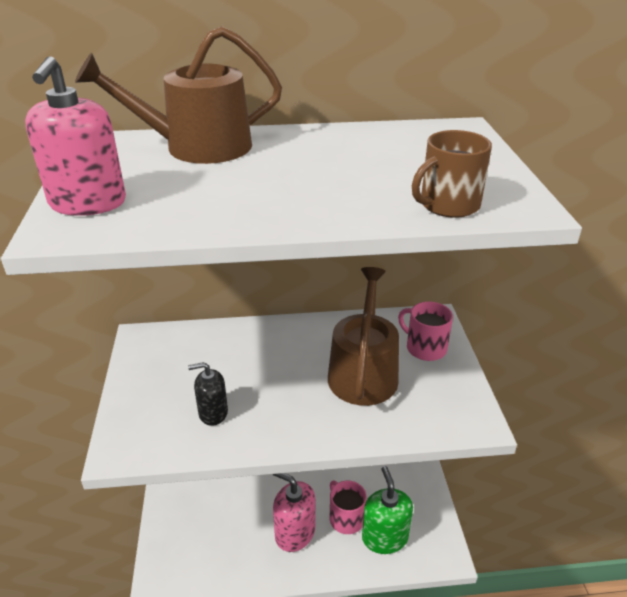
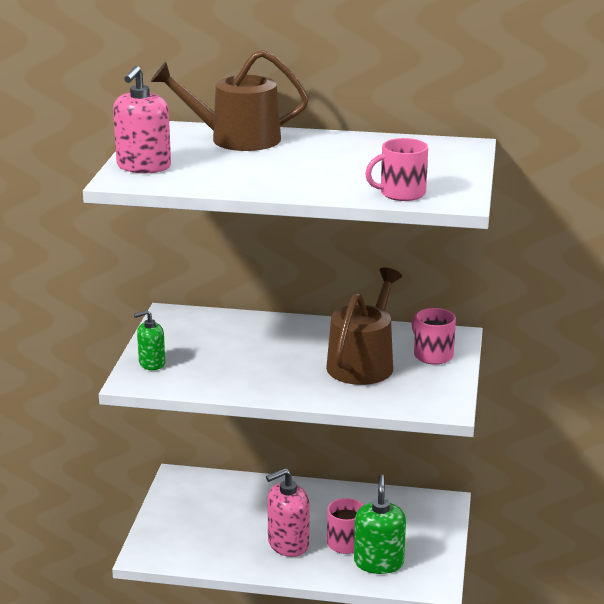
camera: 15 degrees right, 10 degrees down
black soap dispenser [188,362,228,426] -> none
pink soap dispenser [273,473,316,552] -> pink soap dispenser turned 75 degrees counterclockwise [266,468,310,557]
brown mug [412,130,492,218] -> pink mug [365,138,428,201]
none -> green soap dispenser [134,310,165,370]

